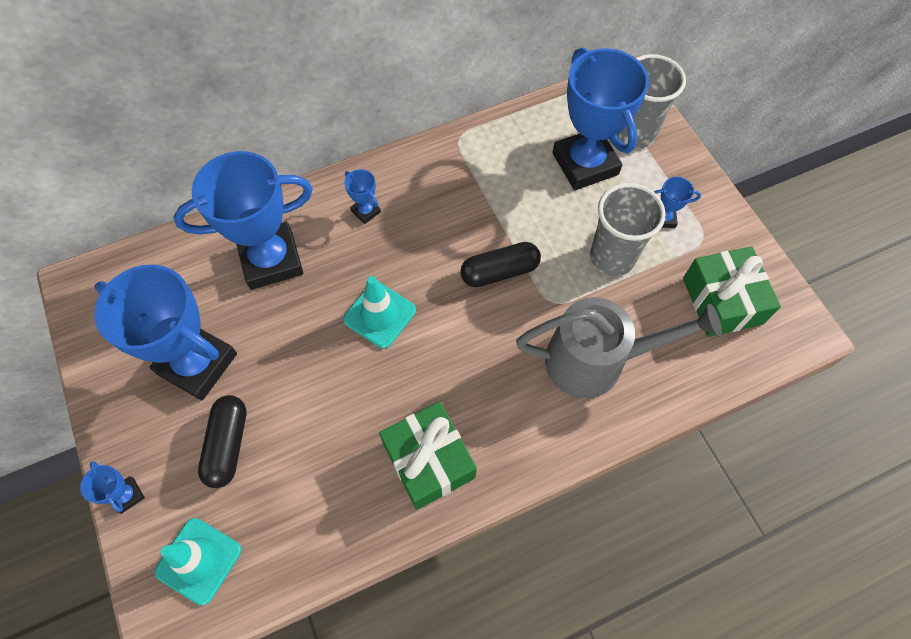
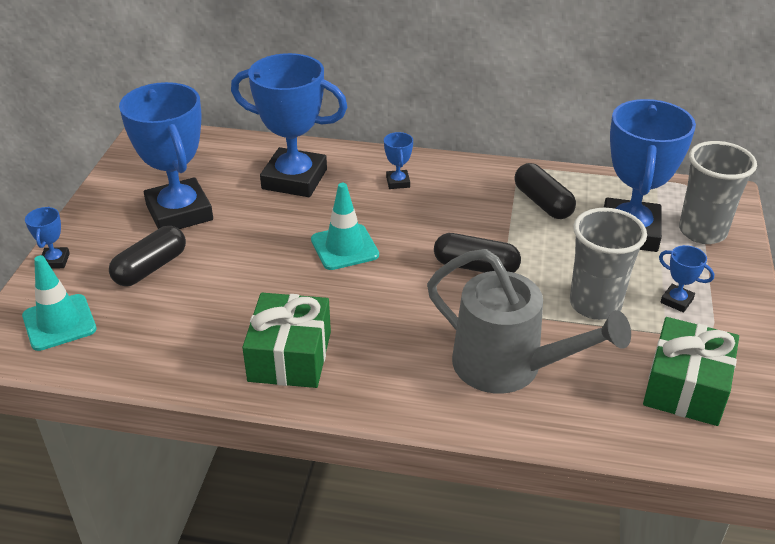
camera: 35 degrees right, 25 degrees down
none -> black capsule [514,163,576,219]

